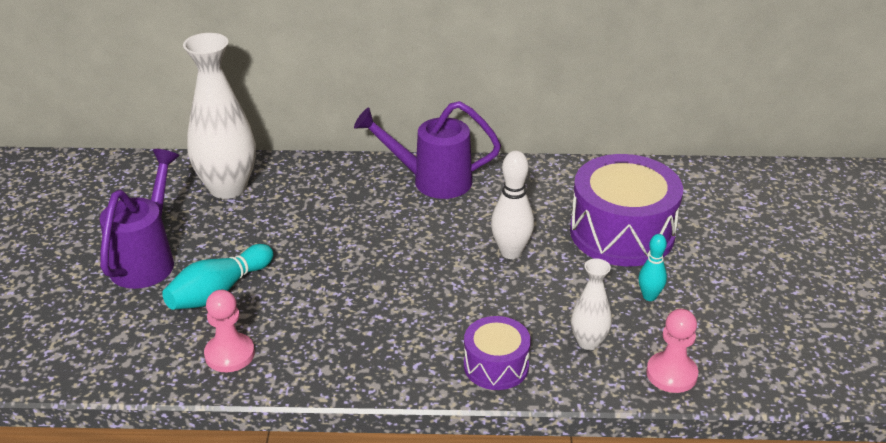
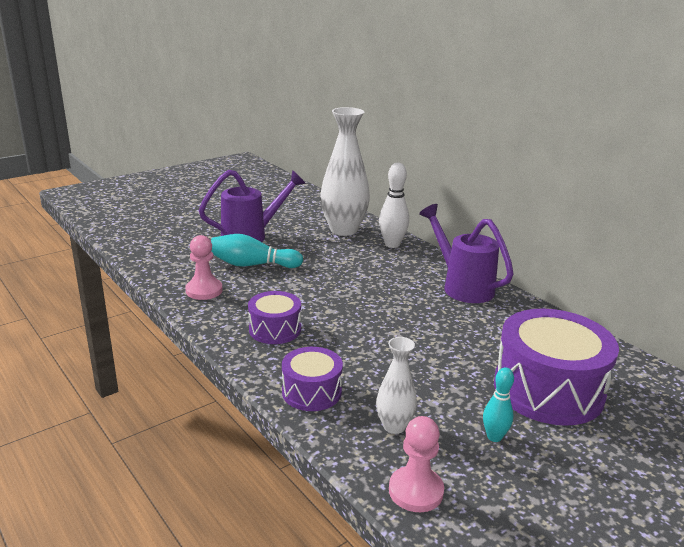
camera: 50 degrees right, 10 degrees down
white bowling pin [491,151,534,259] -> white bowling pin moved to [379,163,409,248]
none -> purple drum [248,291,301,344]

